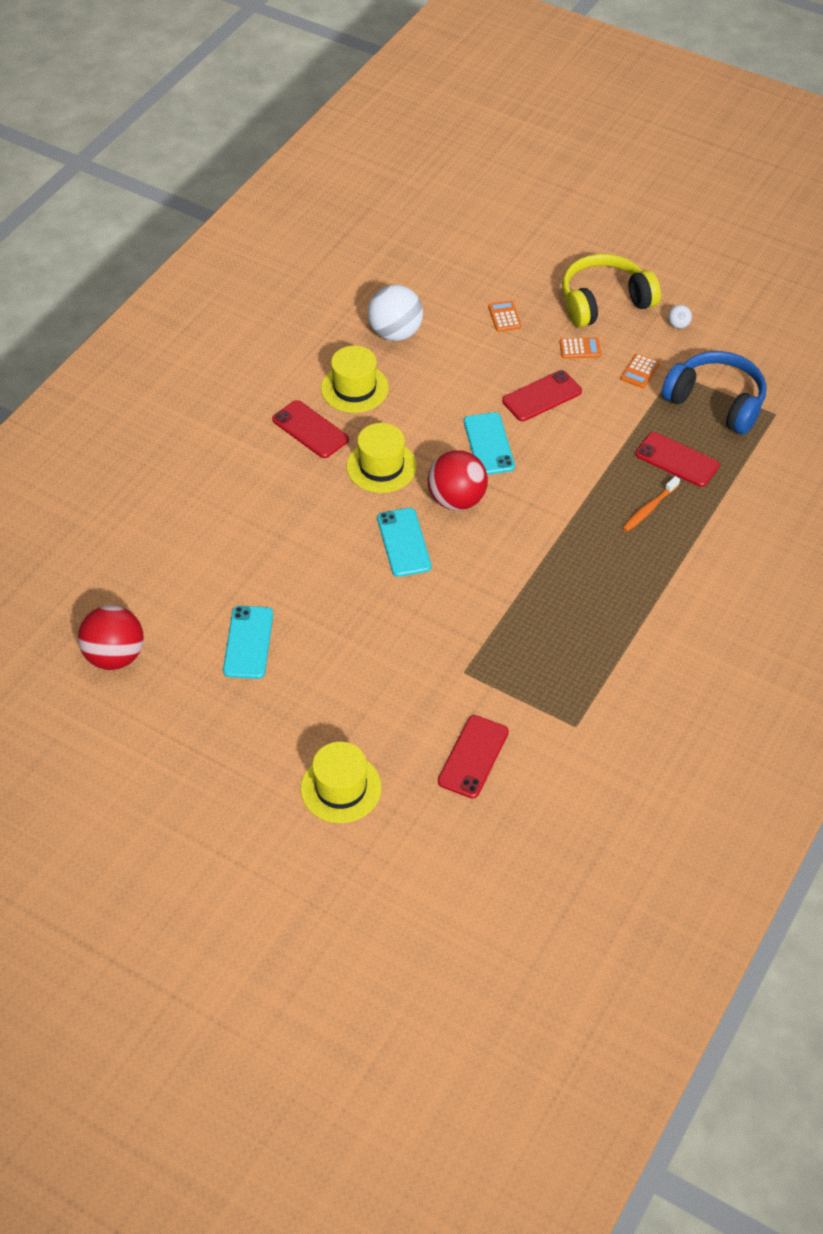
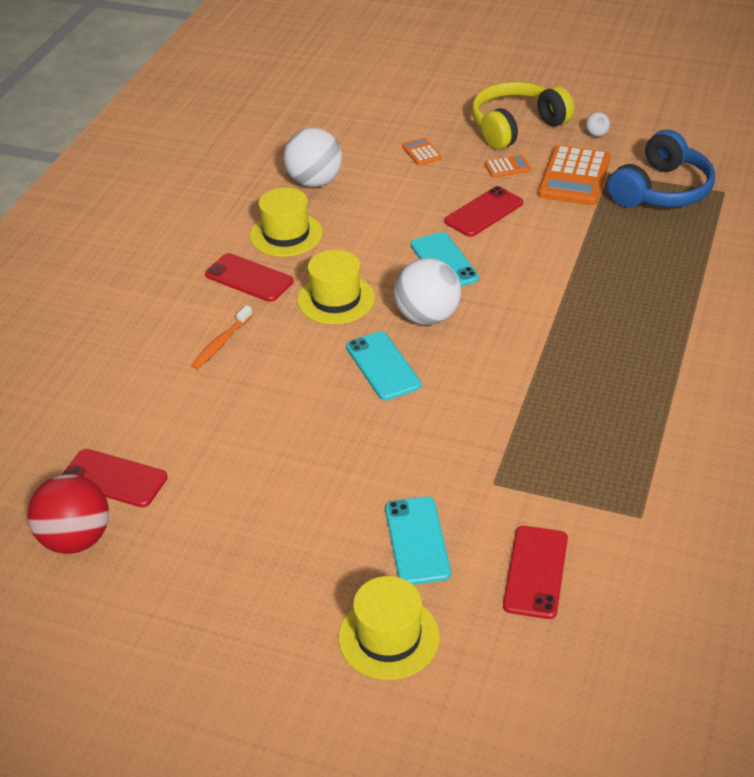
camera: 10 degrees left, 10 degrees down
turquoise phone [223,606,273,679] -> turquoise phone moved to [385,497,451,585]
red ball [428,450,488,511] -> white ball [394,258,461,325]
orange calculator [620,353,660,388] -> orange calculator [538,145,611,205], size x2.12
orange toothbrush [622,476,680,532] -> orange toothbrush moved to [191,305,253,369]
red phone [635,432,720,487] -> red phone moved to [62,449,168,507]
blue headphones [661,351,767,435] -> blue headphones turned 105 degrees clockwise [607,130,715,208]

